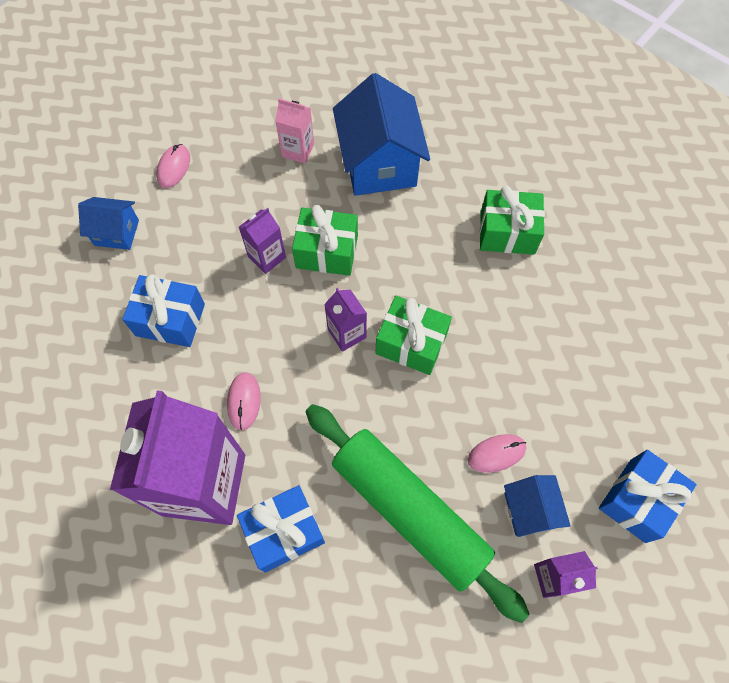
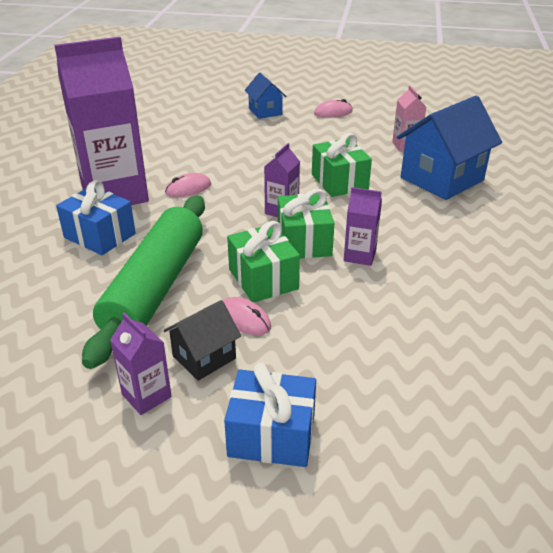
camera: 60 degrees right, 30 degrees down
blue gift [122,274,205,347] -> none
purple carton [239,208,286,274] -> purple carton moved to [344,187,382,266]
green gift [480,186,545,255] -> green gift moved to [227,221,300,302]
blue house [504,475,571,537] -> black house [163,300,241,381]

